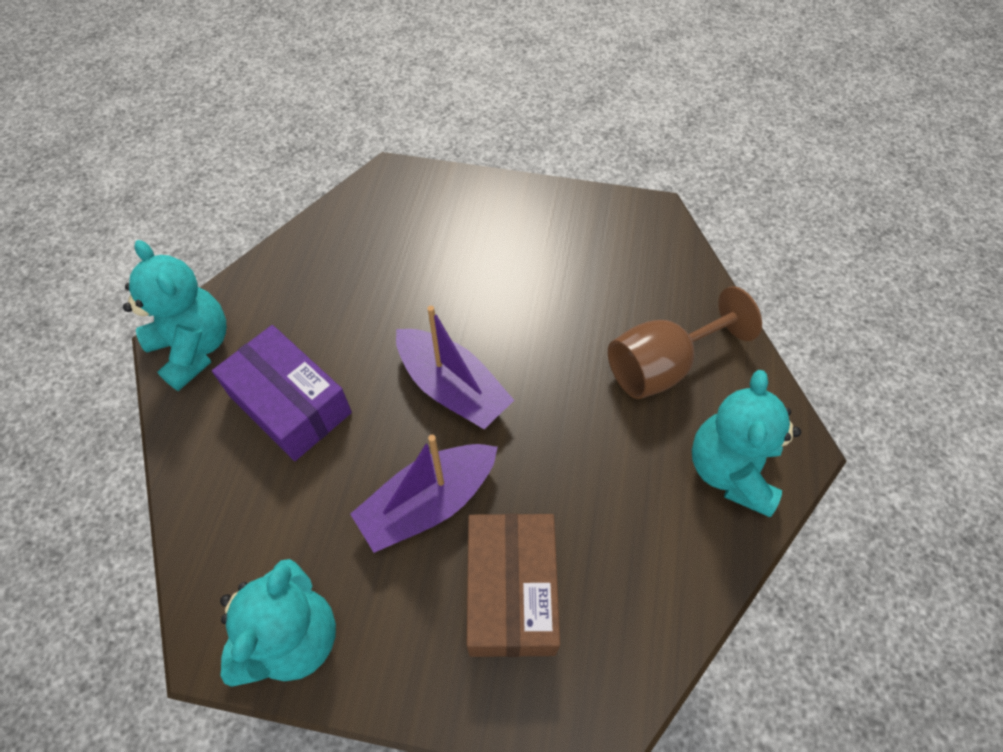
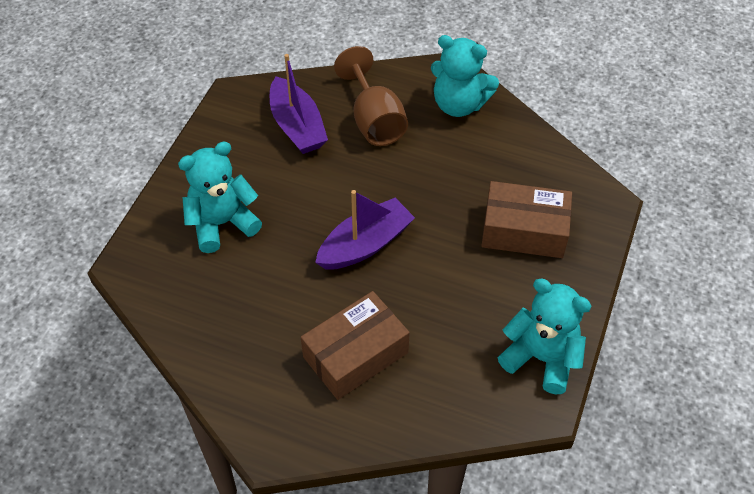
camera: 80 degrees left, 5 degrees down
turquoise teddy bear [123,240,227,391] -> turquoise teddy bear moved to [178,142,262,253]
purple box [212,325,352,461] -> brown box [301,291,410,400]
purple boat [350,435,498,553] -> purple boat moved to [270,54,328,154]

